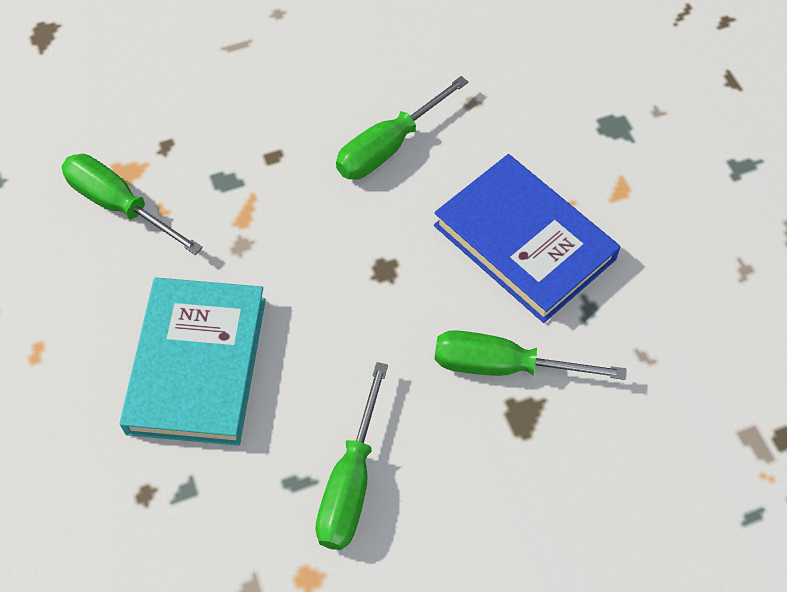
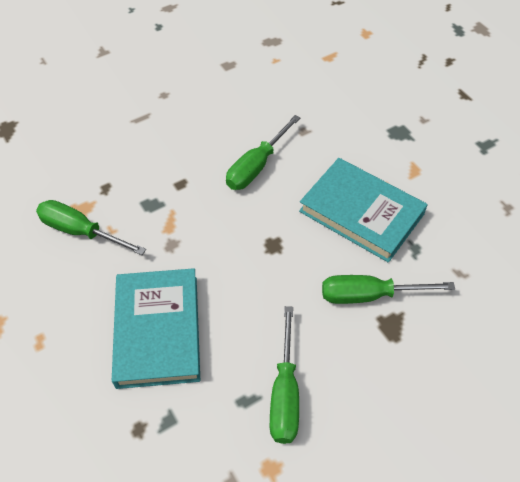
camera: 10 degrees left, 5 degrees down
blue book [434,154,620,323] -> turquoise book [299,158,428,263]

